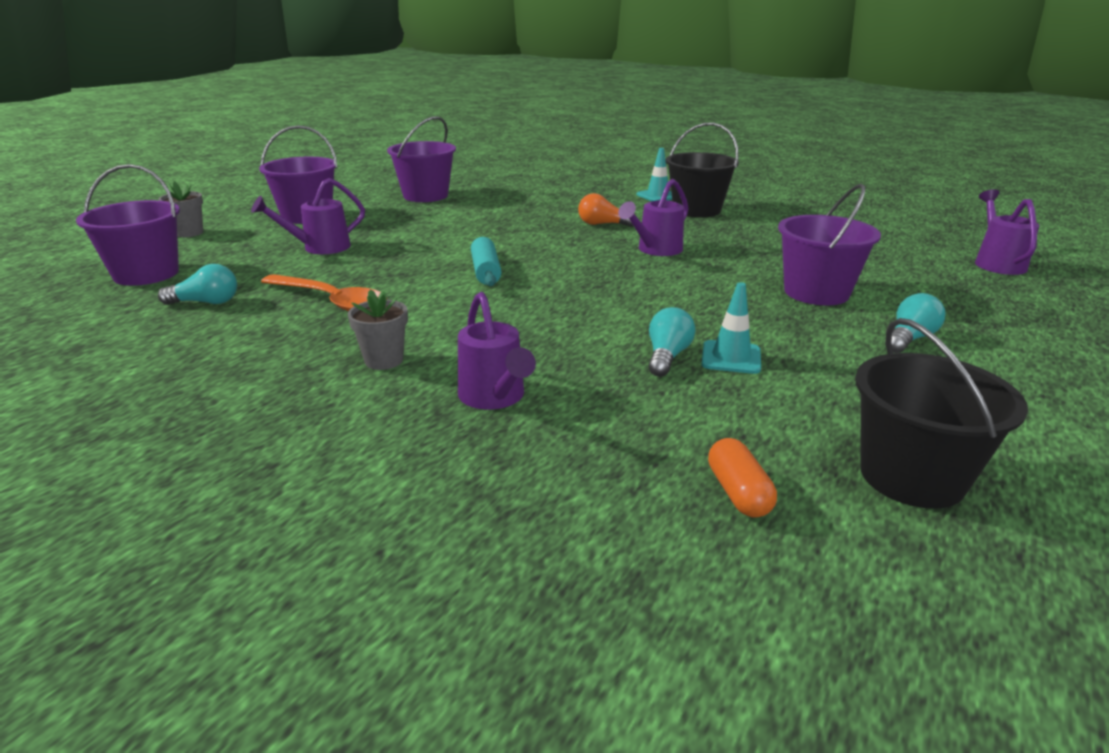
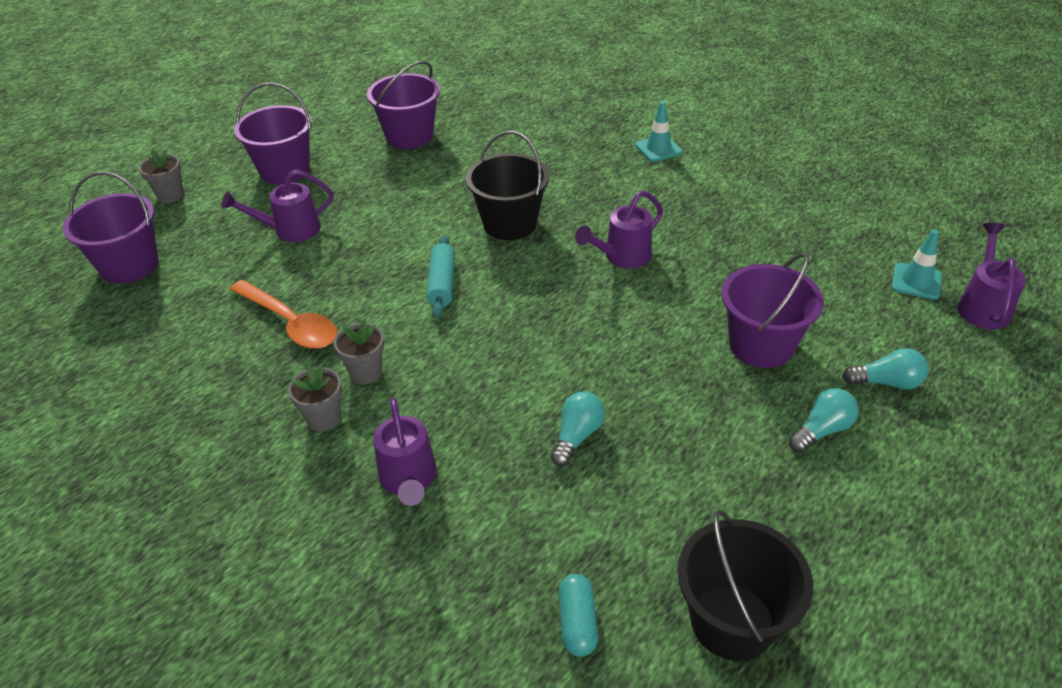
camera: 10 degrees right, 15 degrees up
turquoise light bulb [158,264,237,305] -> turquoise light bulb moved to [842,348,929,390]
orange light bulb [578,193,633,227] -> none
black bucket [665,123,739,217] -> black bucket moved to [466,131,549,240]
turquoise traffic cone [701,282,761,374] -> turquoise traffic cone moved to [892,230,942,299]
orange capsule [708,438,777,517] -> turquoise capsule [559,574,598,657]
none -> grey flower pot [334,319,384,384]

